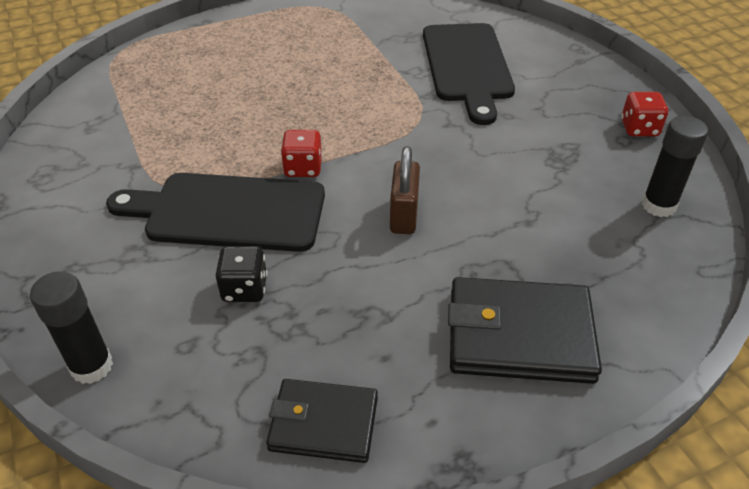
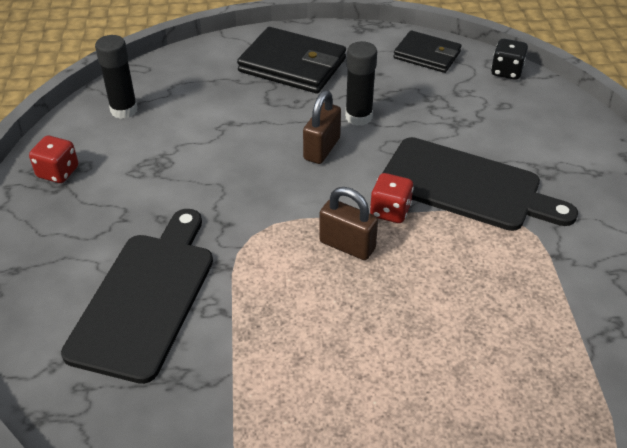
camera: 160 degrees left, 0 degrees up
black glue stick [30,271,113,384] -> black glue stick moved to [345,41,377,126]
black dice [215,246,267,302] -> black dice moved to [491,39,528,80]
none -> brown padlock [319,187,378,260]

